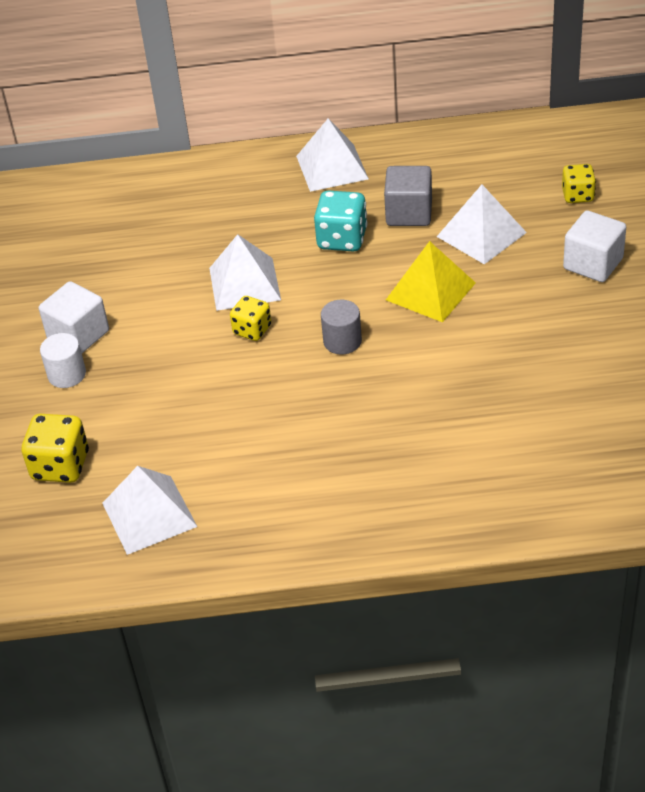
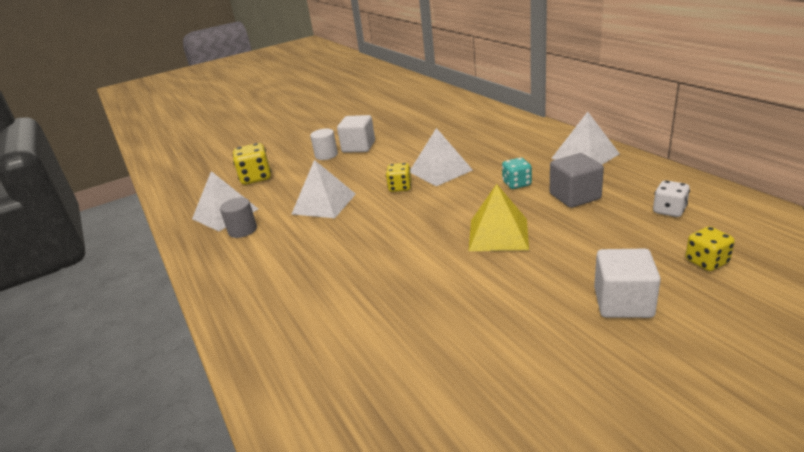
camera: 65 degrees right, 15 degrees down
turquoise dice [314,191,368,251] -> turquoise dice [502,158,532,189], size x0.66
grey cylinder [321,300,362,354] -> grey cylinder moved to [220,198,257,238]
white pyramid [437,185,527,264] -> white pyramid moved to [292,160,356,218]
none -> white dice [653,180,690,217]

